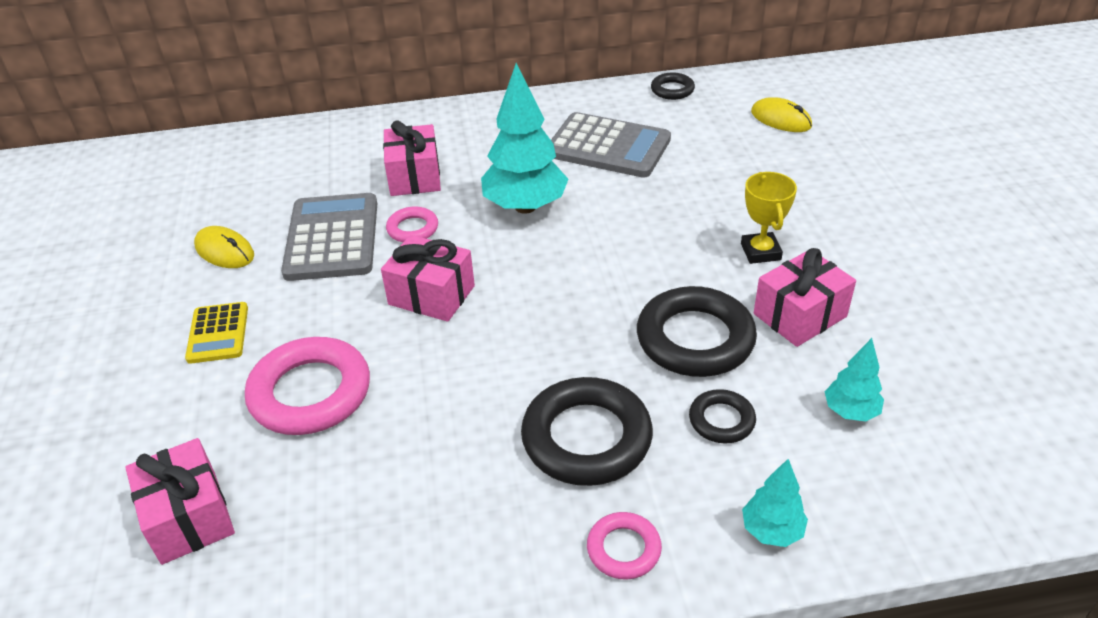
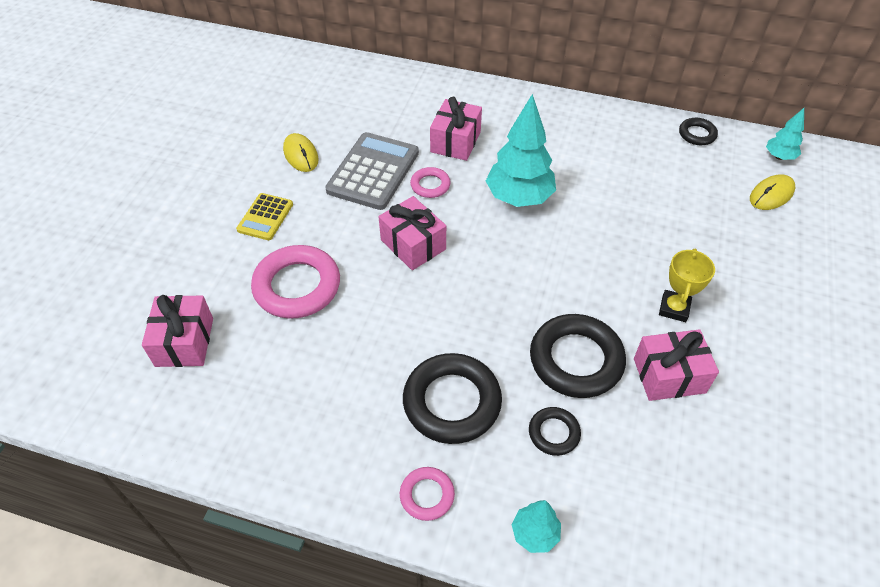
camera: 25 degrees right, 10 degrees up
grey calculator [551,112,671,178] -> none
yellow mouse [751,97,812,132] -> yellow mouse turned 75 degrees clockwise [750,175,795,210]
turquoise tree [825,338,884,421] -> turquoise tree moved to [766,108,804,160]

